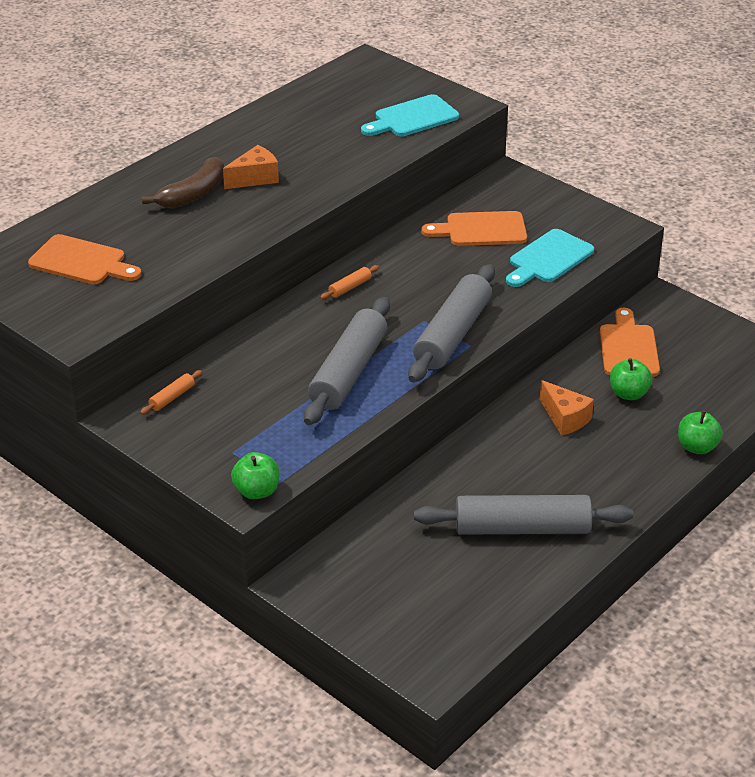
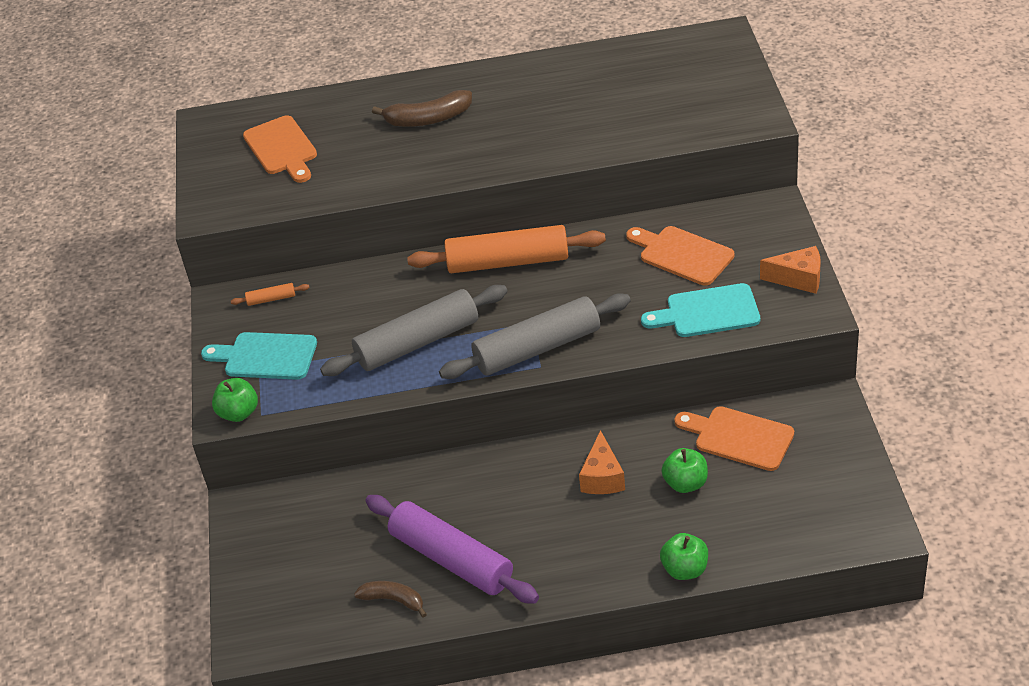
camera: 45 degrees right, 5 degrees up
orange cheese [223,145,279,189] -> orange cheese moved to [760,246,821,294]
orange rolling pin [320,265,379,300] -> orange rolling pin [407,225,606,273], size x2.50
turquoise cutting board [361,94,459,136] -> turquoise cutting board moved to [201,332,317,380]
grey rolling pin [414,495,633,535] -> purple rolling pin [365,495,539,603]
orange cutting board [600,308,660,377] -> orange cutting board turned 105 degrees counterclockwise [674,406,794,471]
none -> brown banana [354,581,427,618]

